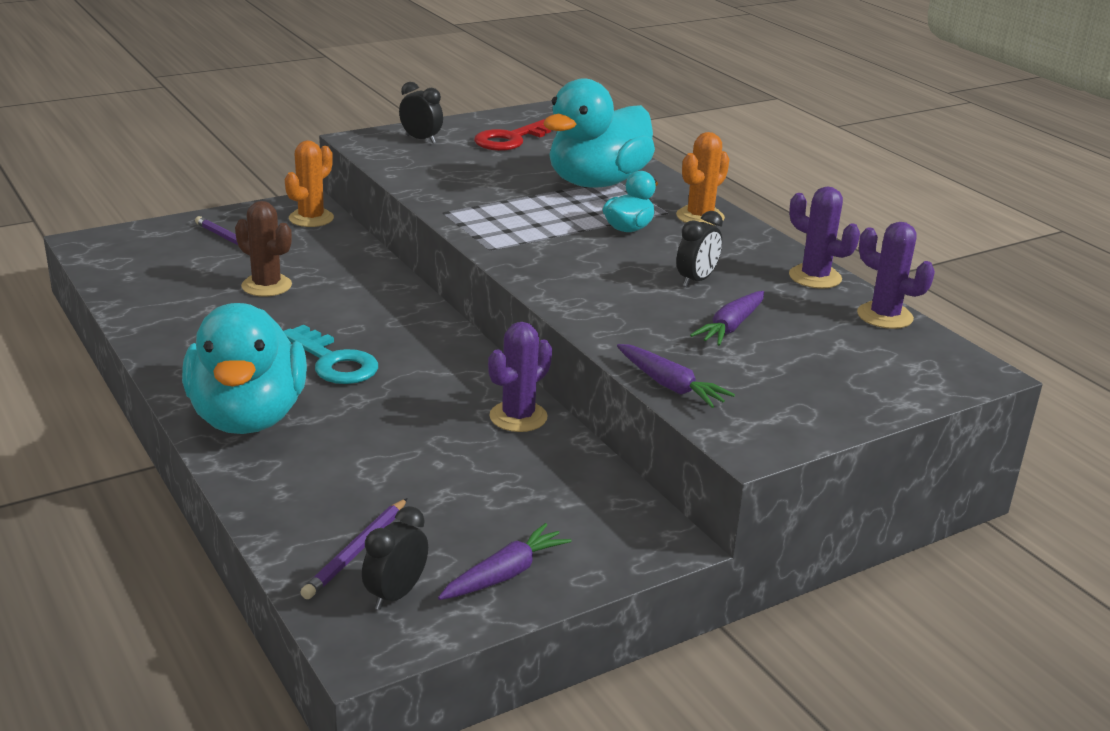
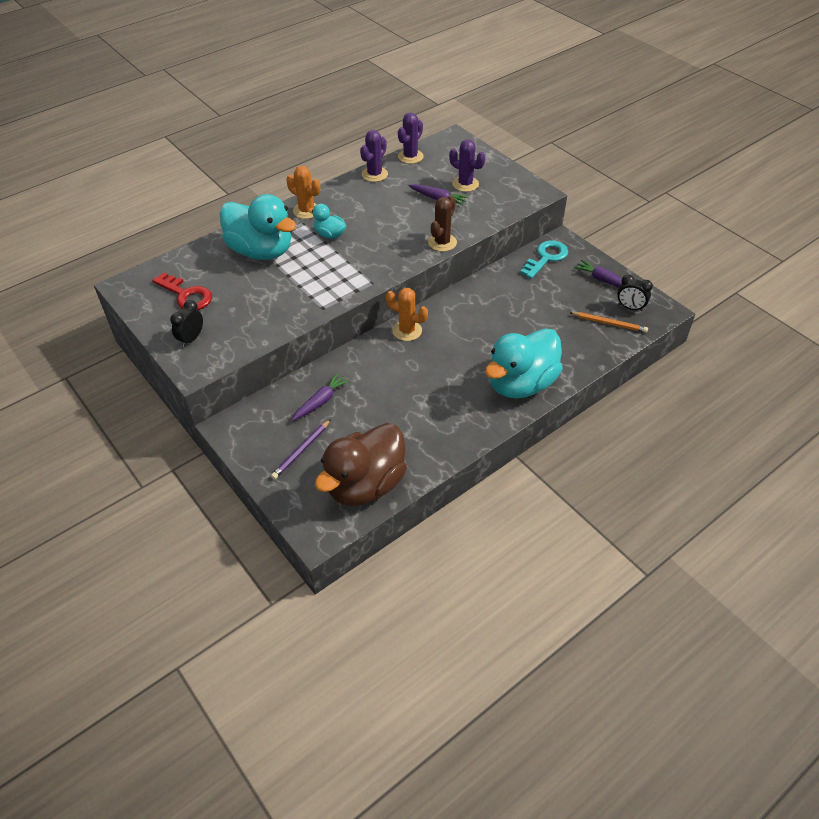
camera: 95 degrees left, 20 degrees up
turquoise duck [182,303,307,434] -> turquoise duck turned 150 degrees clockwise [485,328,563,399]
brown cactus [235,201,292,297] -> brown cactus moved to [428,196,457,252]
turquoise key [283,325,378,384] -> turquoise key moved to [520,240,568,279]
orange cactus [285,140,334,227] -> orange cactus moved to [386,288,428,341]
purple pencil [300,498,408,599] -> orange pencil [569,312,648,333]
purple cactus [488,322,552,432] -> purple cactus moved to [449,139,485,192]
purple carrot [617,344,735,408] -> purple carrot moved to [292,372,350,421]
black clock [676,211,723,287] -> none
none -> brown duck [315,423,407,506]

